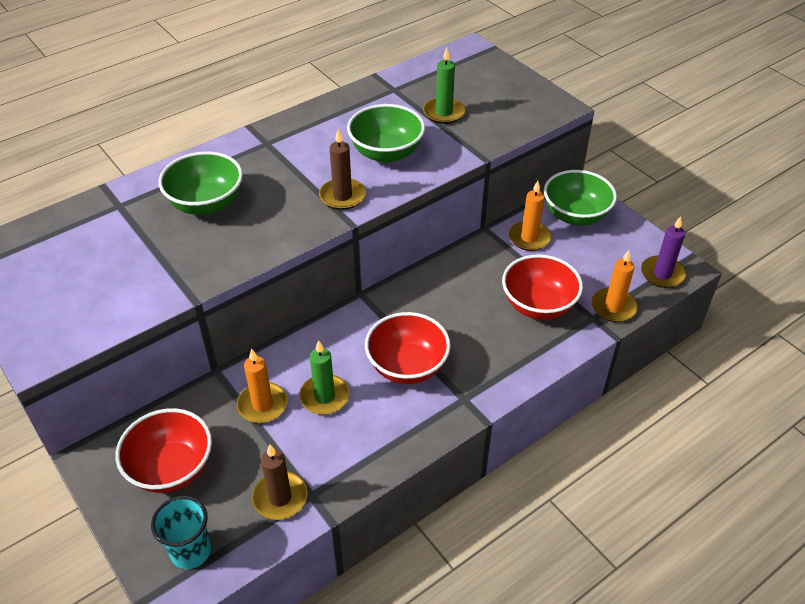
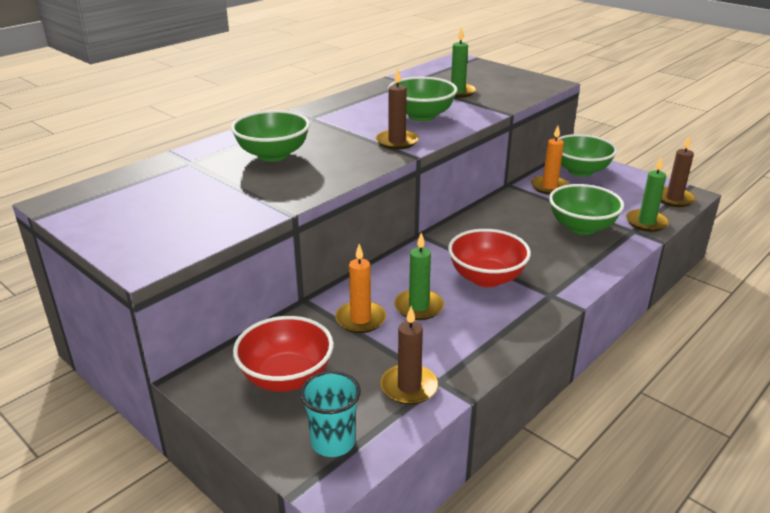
camera: 10 degrees left, 15 degrees down
red bowl [502,254,583,320] -> green bowl [549,184,624,235]
orange candle [591,250,638,322] -> green candle [626,156,669,232]
purple candle [641,216,686,288] -> brown candle [661,135,696,207]

